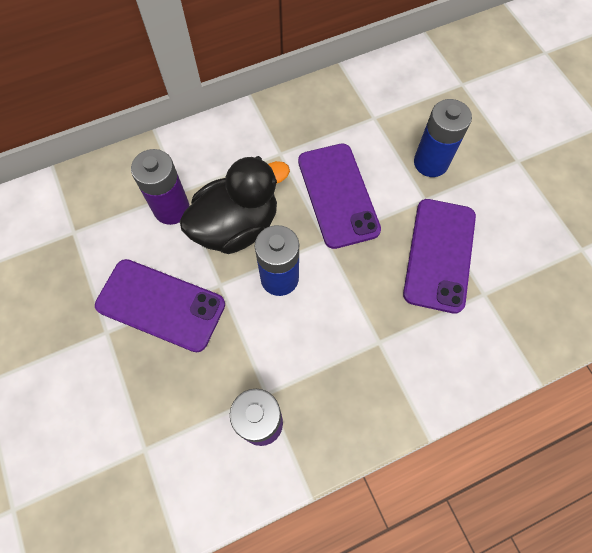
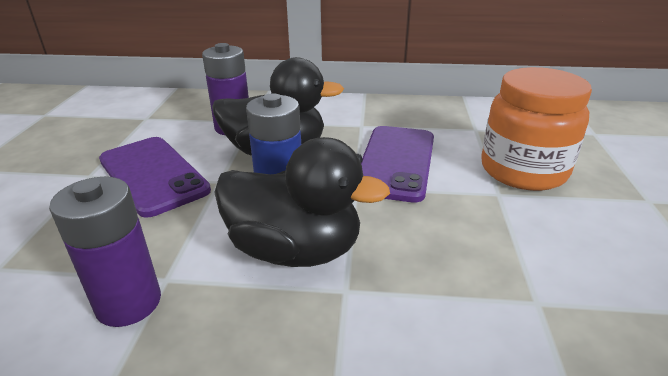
camera: 30 degrees right, 35 degrees down
purple phone [403,199,476,314] -> none
blue battery [414,99,472,177] -> orange jar [481,67,592,191]
none -> black duck [214,137,390,267]

